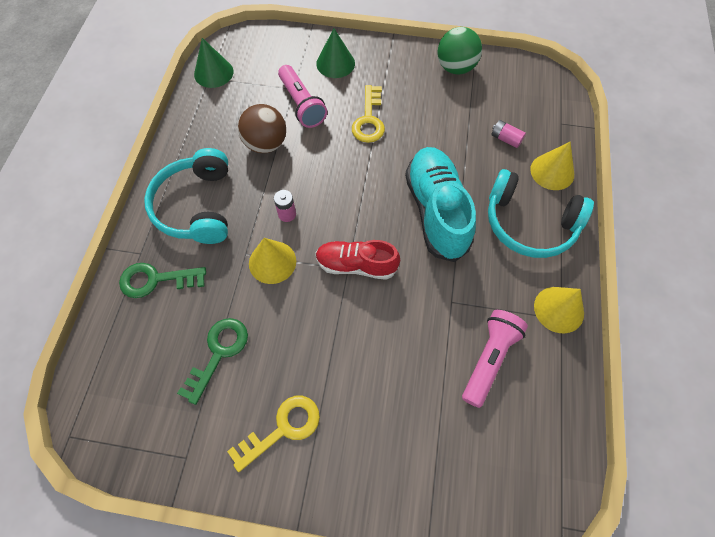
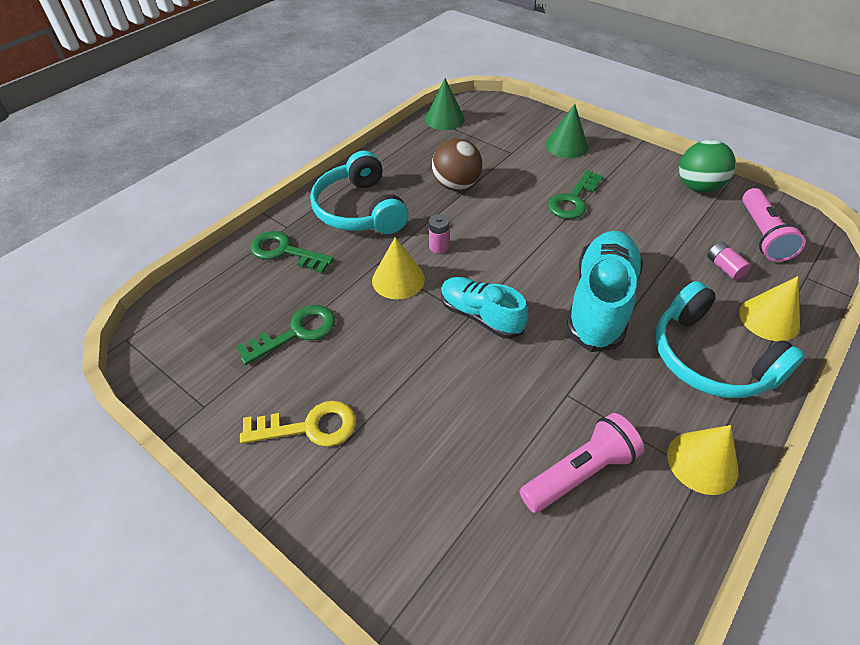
camera: 30 degrees right, 15 degrees down
turquoise headphones [144,148,228,244] -> turquoise headphones turned 45 degrees counterclockwise [310,151,409,234]
pink flashlight [278,65,327,128] -> pink flashlight moved to [742,188,806,262]
red shoe [315,240,400,280] -> turquoise shoe [441,277,528,339]
yellow key [352,85,385,143] -> green key [548,170,604,219]

